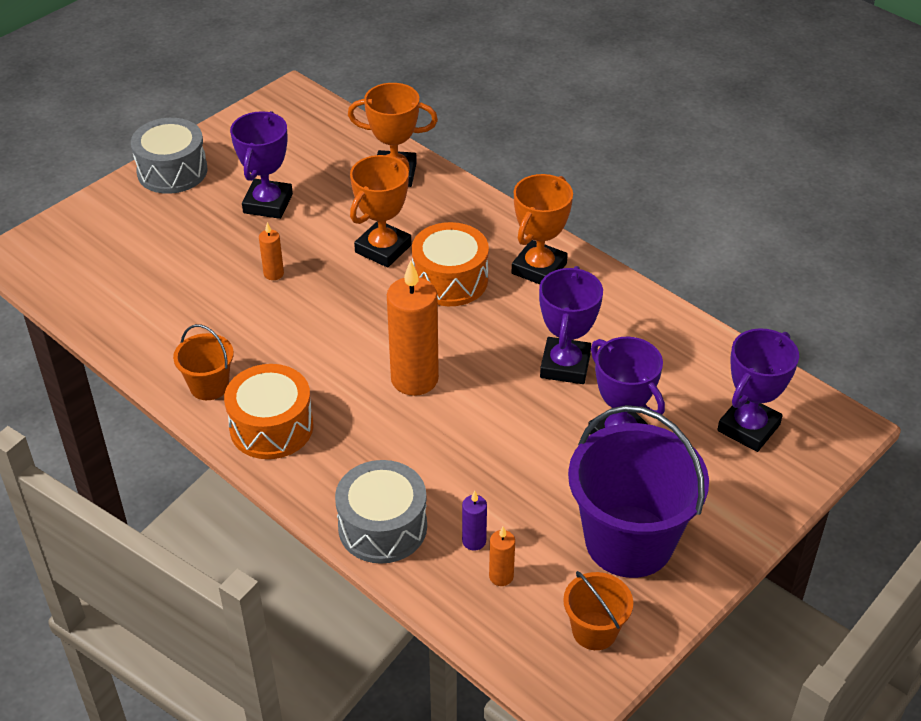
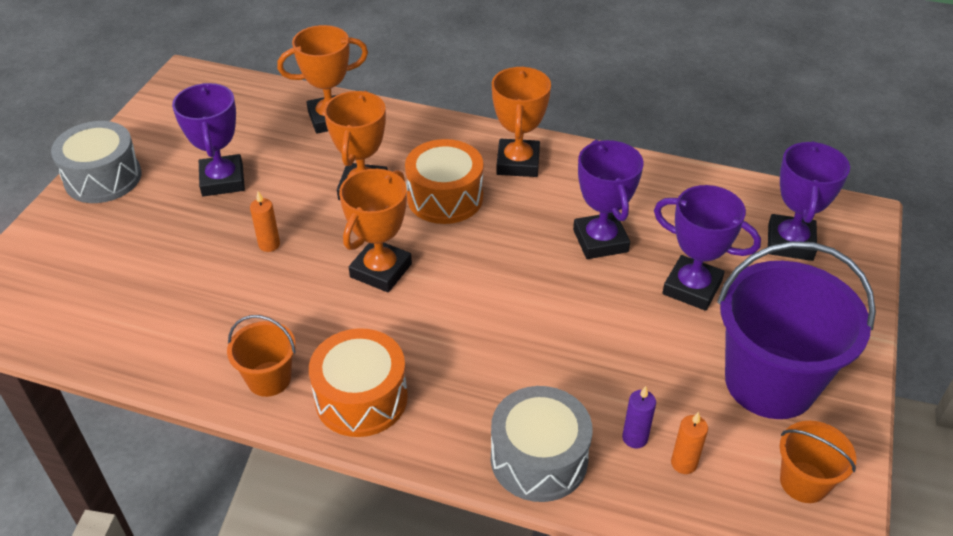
camera: 25 degrees left, 0 degrees up
orange candle [387,260,439,396] -> none
none -> orange trophy [339,169,412,292]

